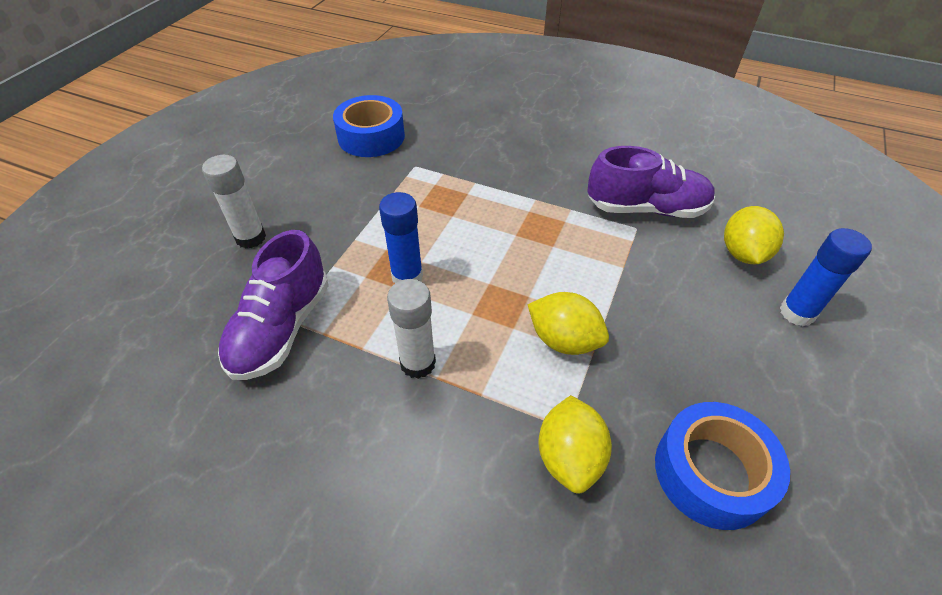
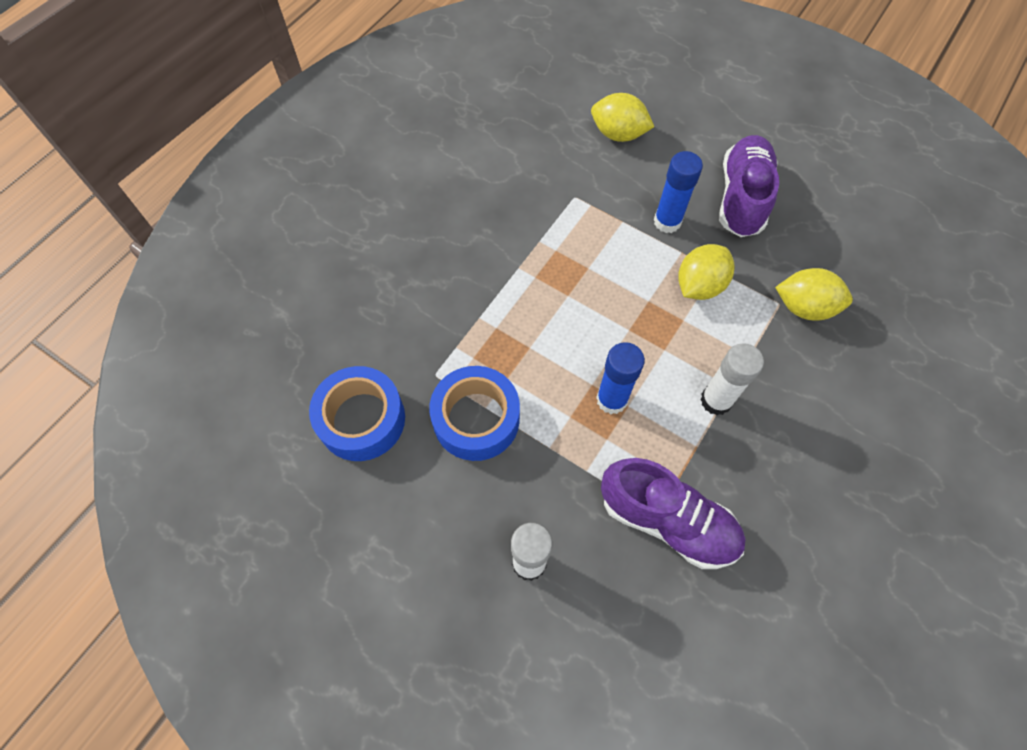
camera: 80 degrees left, 15 degrees up
purple shoe [587,146,715,218] -> purple shoe moved to [719,135,779,237]
blue tape [655,402,790,530] -> blue tape moved to [429,366,520,461]
blue glue stick [780,228,872,326] -> blue glue stick moved to [654,151,703,233]

